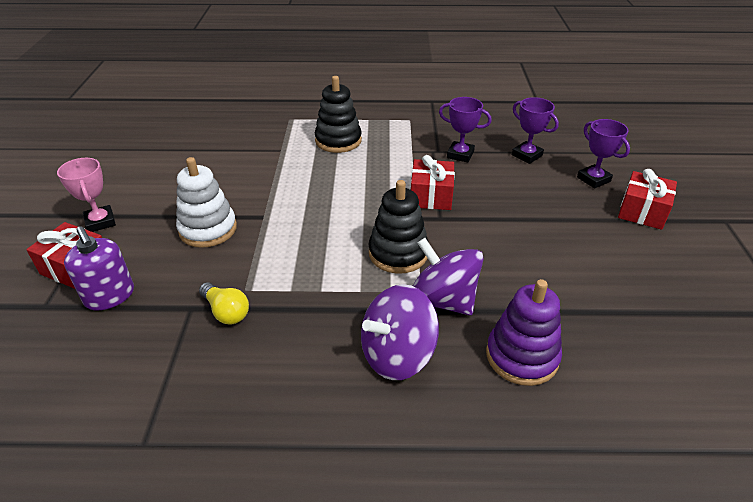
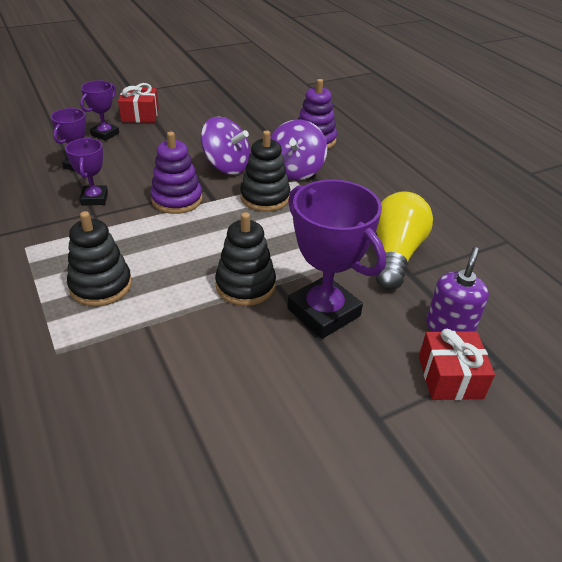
camera: 120 degrees left, 0 degrees up
pink trophy [57,158,116,232] -> none
white stacking toy [176,157,237,248] -> purple trophy [287,180,386,339]
yellow light bulb [199,282,249,324] -> yellow light bulb [376,191,433,290], size x1.95
purple spinning top [361,284,439,380] -> purple spinning top moved to [201,117,251,175]
red gift [411,155,455,210] -> purple stacking toy [150,132,202,214]
none -> black stacking toy [215,212,276,306]

